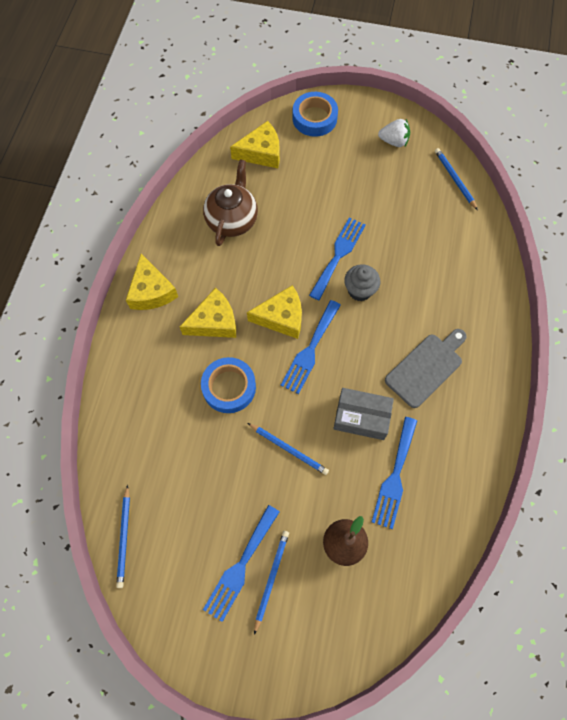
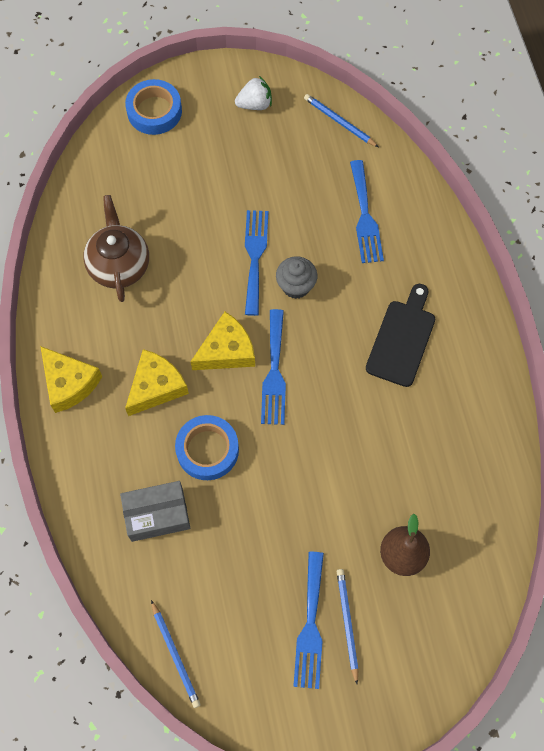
camera: 25 degrees left, 0 degrees up
yellow cheese [230,121,280,168] -> none
blue pencil [248,423,329,475] -> none
grey box [333,388,394,440] -> grey box moved to [120,481,190,542]
blue fork [372,417,417,529] -> blue fork moved to [350,160,384,263]
grey cutting board [385,329,467,408] -> black cutting board [366,284,435,387]

